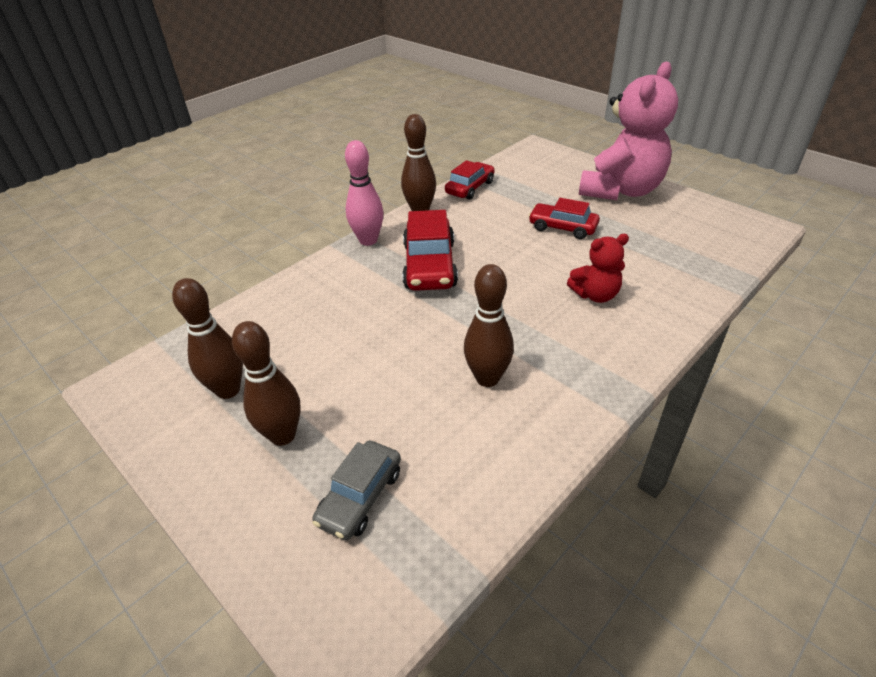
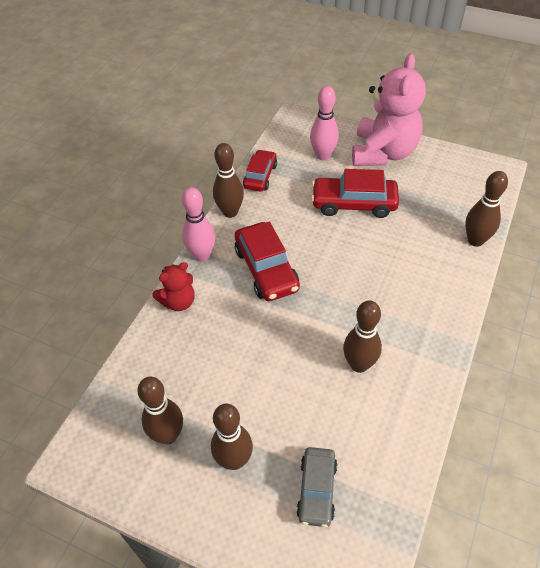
camera: 20 degrees left, 10 degrees up
red car [528,198,600,239] -> red car [311,169,399,218], size x1.53
red teddy bear [567,234,629,303] -> red teddy bear moved to [152,262,195,311]
none -> pink bowling pin [310,86,339,161]
none -> brown bowling pin [465,171,508,247]

